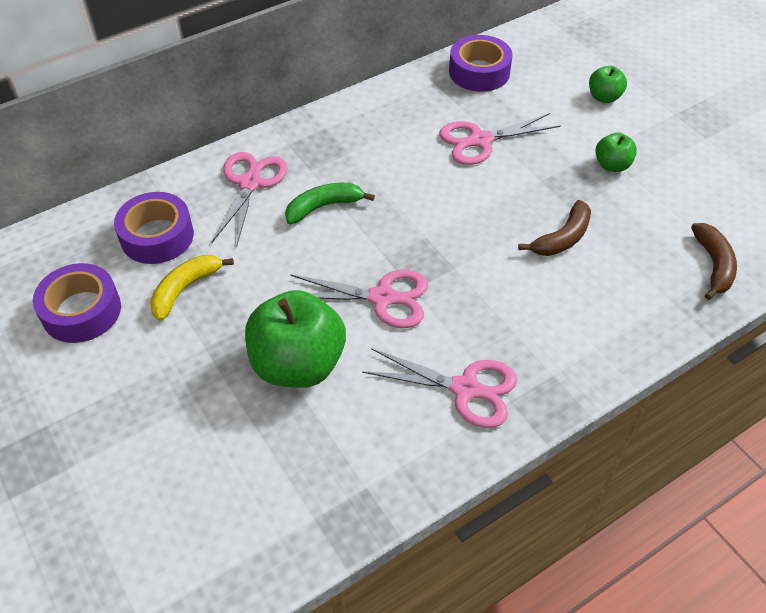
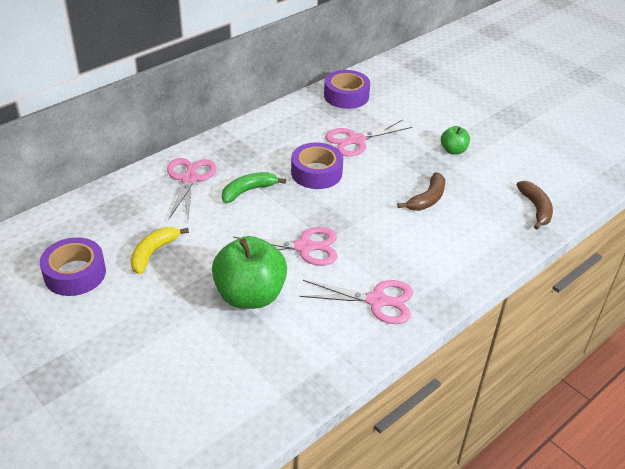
camera: 10 degrees left, 10 degrees down
purple tape [114,192,194,264] -> purple tape moved to [291,142,343,189]
green apple [589,66,627,103] -> none

